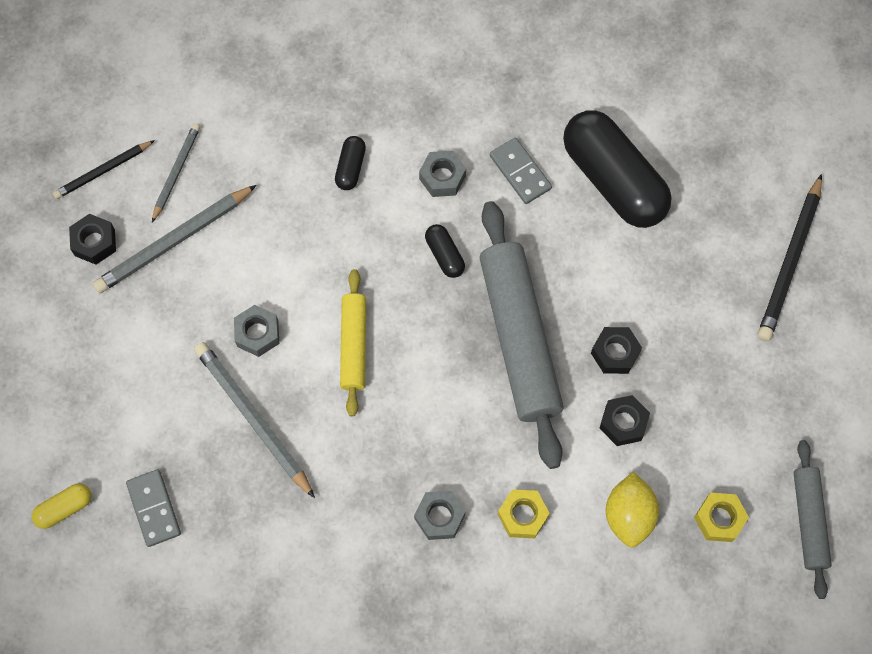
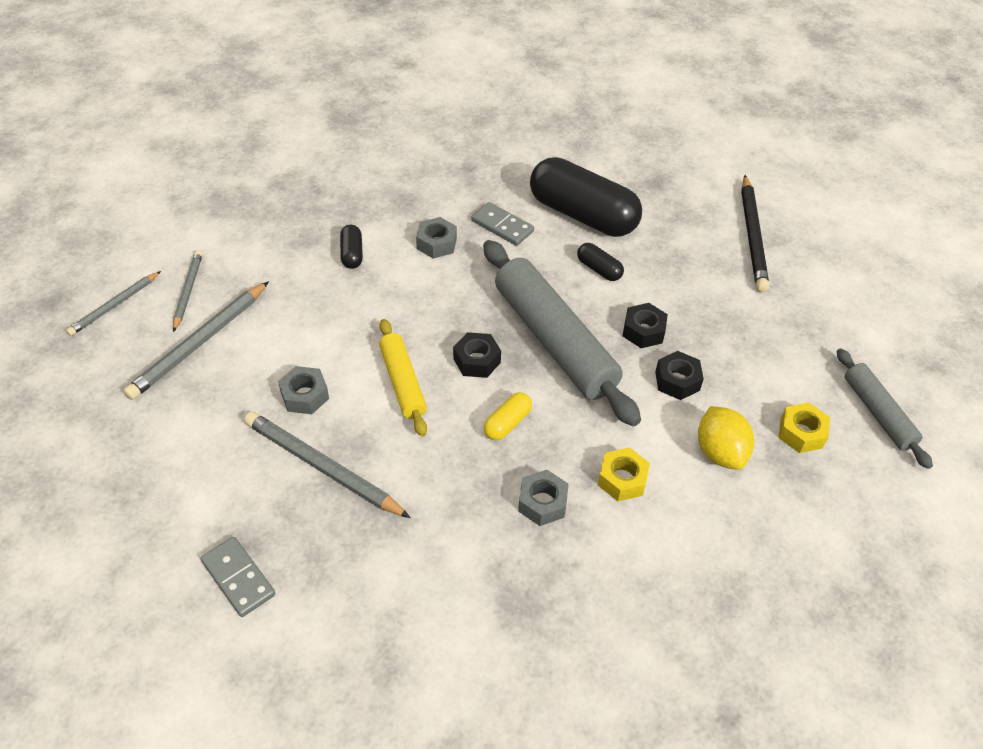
camera: 20 degrees left, 20 degrees down
yellow capsule [32,483,92,529] -> yellow capsule moved to [483,392,532,440]
black pencil [53,140,155,199] -> grey pencil [66,271,161,336]
black nut [69,214,116,265] -> black nut moved to [453,332,501,378]
black capsule [425,224,465,278] -> black capsule moved to [577,243,624,281]

